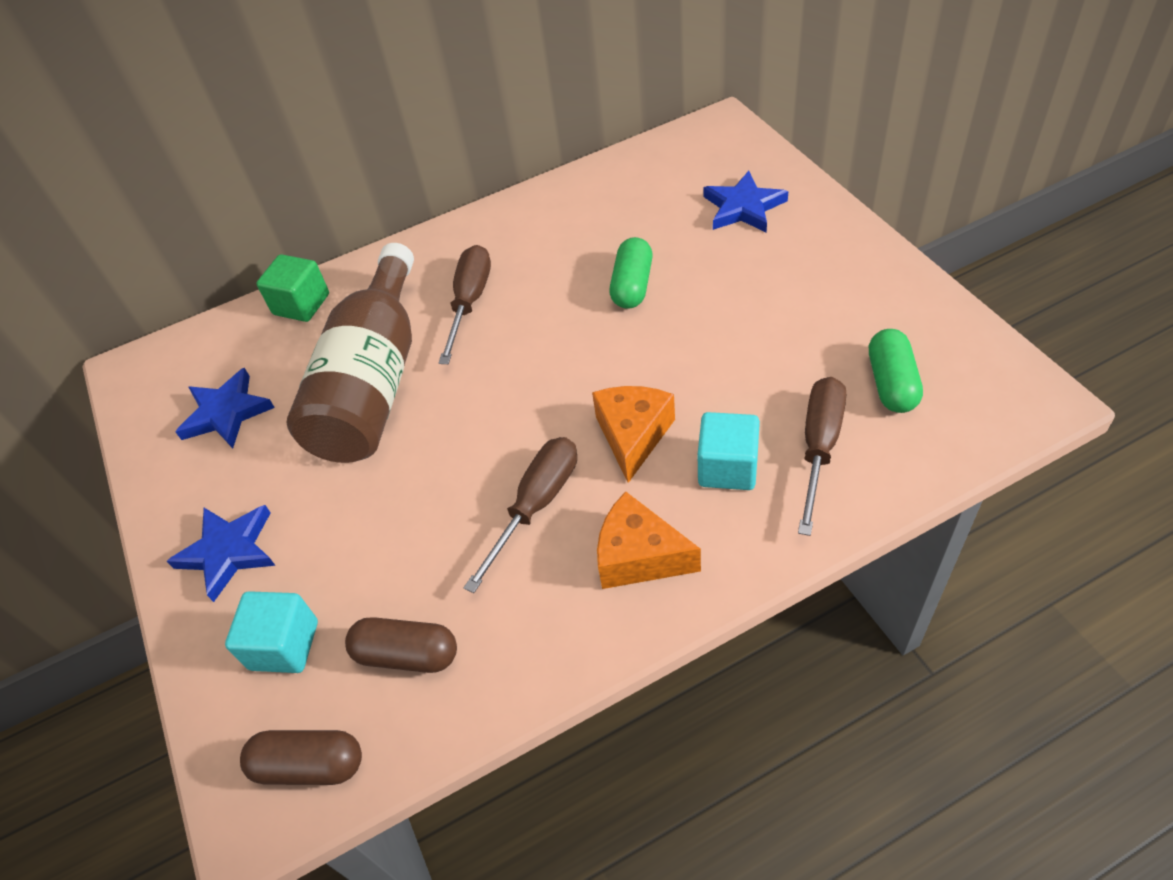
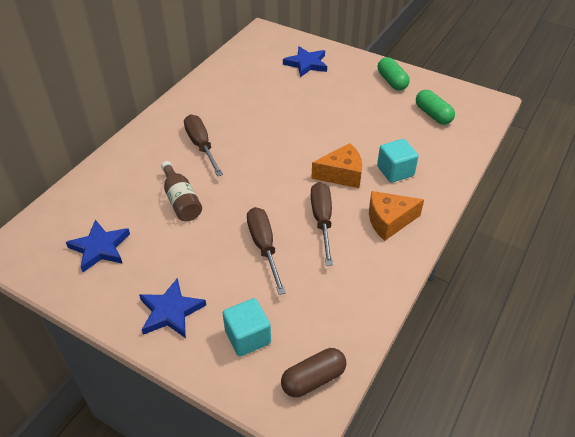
camera: 40 degrees left, 5 degrees down
green cube [256,254,329,322] -> none
brown bottle [286,243,414,463] -> brown bottle [161,161,202,221], size x0.50
brown capsule [345,617,457,673] -> none
orange cheese [592,386,675,483] -> orange cheese turned 105 degrees clockwise [311,143,362,188]
green capsule [610,237,653,309] -> green capsule moved to [378,57,410,91]
brown screwdriver [798,377,846,536] -> brown screwdriver moved to [247,207,286,295]

